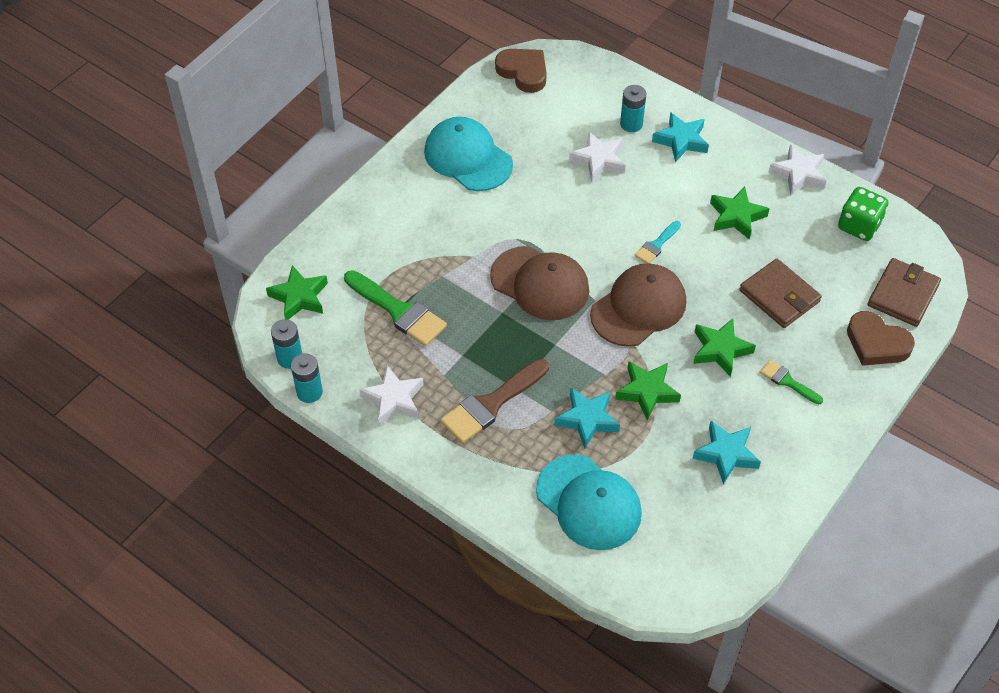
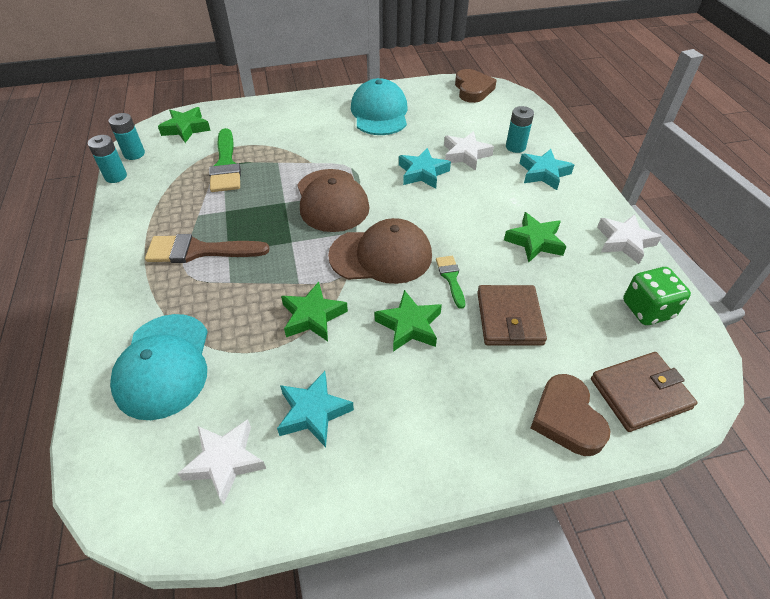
camera: 40 degrees right, 5 degrees down
white star [359,365,424,426] -> white star moved to [177,419,266,504]
turquoise star [554,388,620,449] -> turquoise star moved to [399,148,451,189]
turquoise brush [635,221,681,264] -> none
green brush [760,360,823,405] -> green brush moved to [436,256,465,309]

